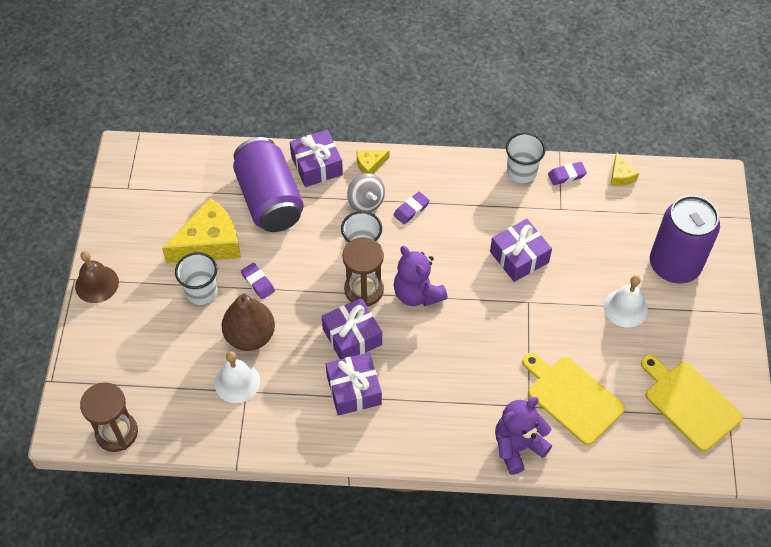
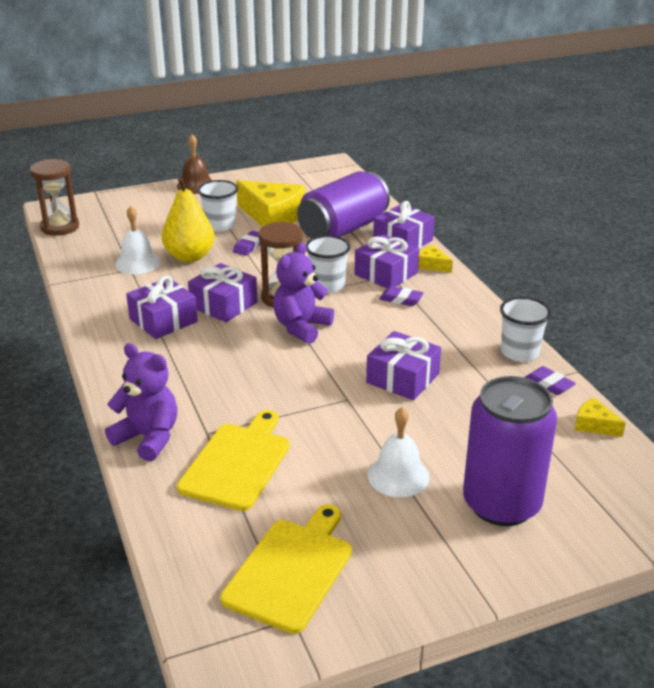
camera: 65 degrees right, 25 degrees down
brown pear [222,294,275,351] -> yellow pear [162,177,215,262]
grey spinning top [347,173,385,212] -> purple gift [355,235,419,288]
yellow cheese [611,152,639,186] -> yellow cheese turned 75 degrees clockwise [575,398,626,437]

